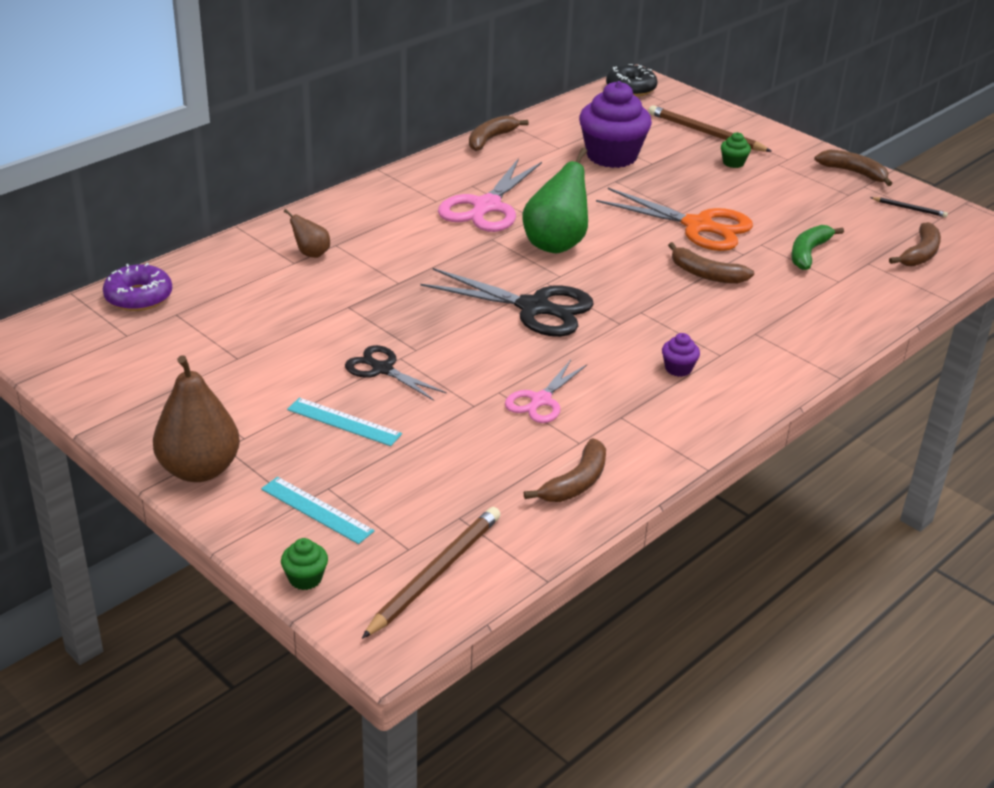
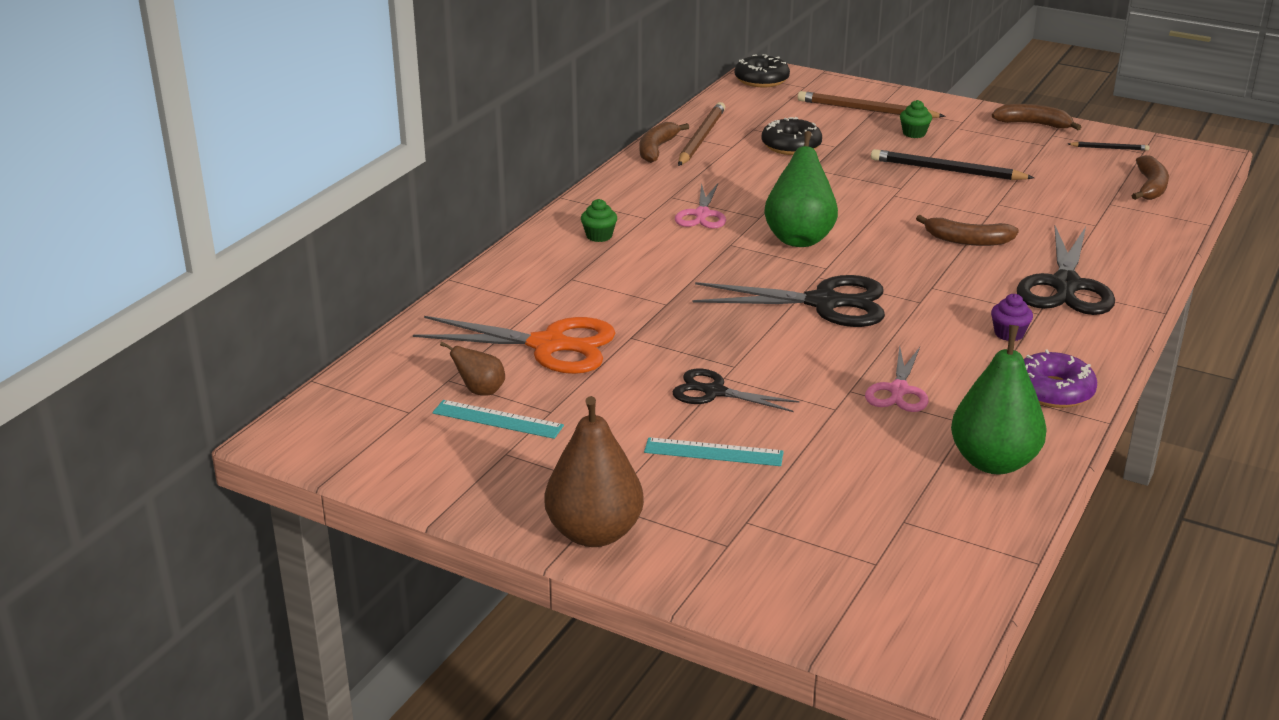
camera: 15 degrees left, 5 degrees down
purple donut [103,263,172,311] -> purple donut moved to [1024,350,1097,408]
turquoise ruler [261,477,375,544] -> turquoise ruler moved to [432,400,564,439]
green cupcake [281,538,328,590] -> green cupcake moved to [581,199,617,242]
brown pear [284,209,330,258] -> brown pear moved to [440,341,505,395]
brown pencil [362,507,501,639] -> brown pencil moved to [678,102,725,166]
pink scissors [438,158,542,232] -> pink scissors [675,183,726,229], size x0.59
brown banana [524,438,606,502] -> green pear [951,325,1047,474]
purple cupcake [579,81,652,168] -> black donut [761,117,822,155]
orange scissors [596,188,753,251] -> orange scissors moved to [413,316,616,374]
green banana [791,225,844,270] -> none
none -> black pencil [871,149,1034,180]
none -> black scissors [1017,226,1115,315]

